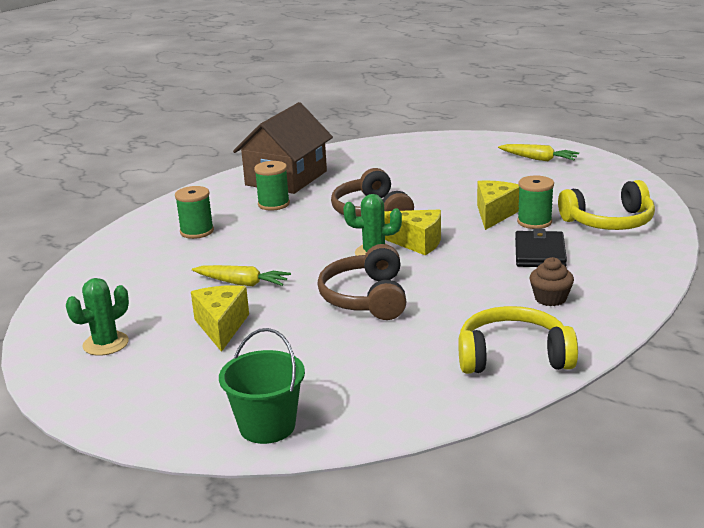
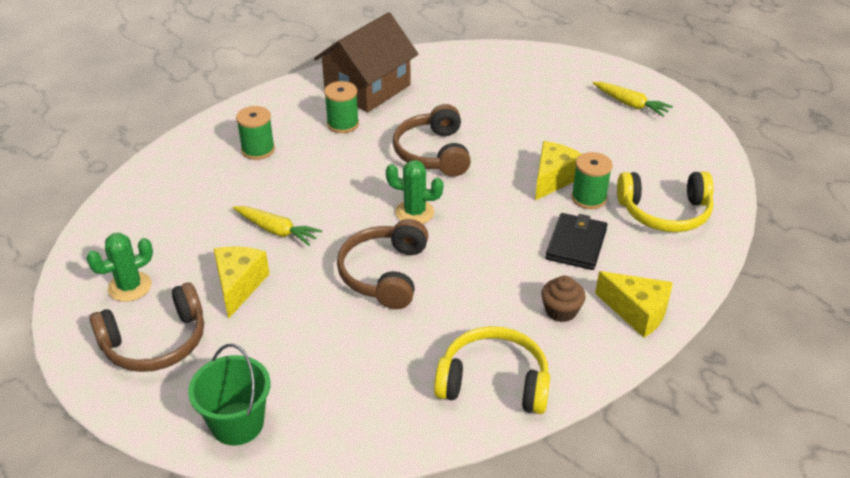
camera: 10 degrees right, 15 degrees up
yellow cheese [384,210,441,255] -> yellow cheese moved to [595,271,673,338]
none -> brown headphones [89,283,204,372]

